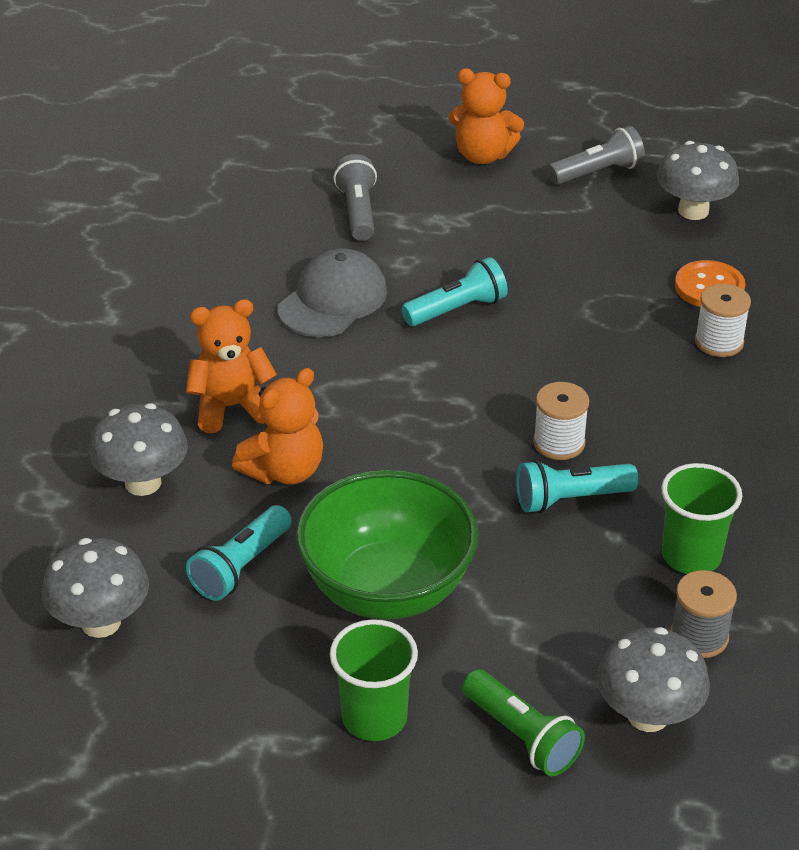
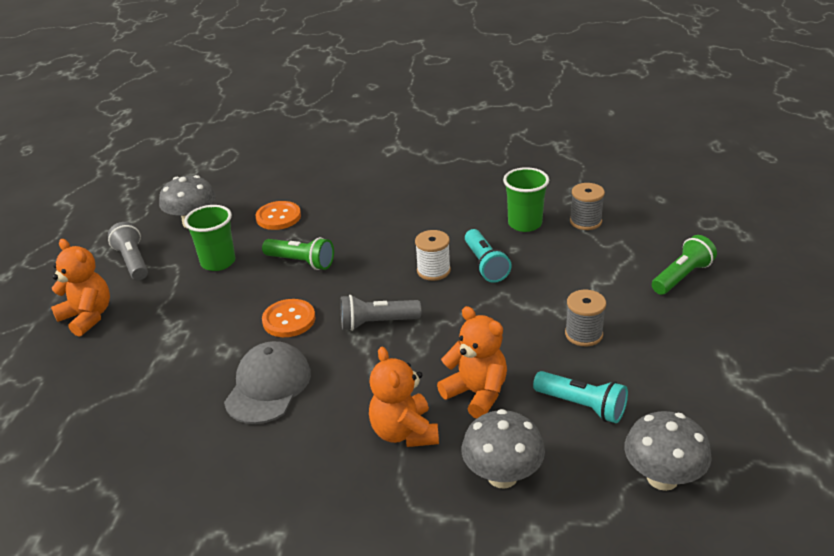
camera: 90 degrees left, 5 degrees down
grey cap [277,248,387,337] -> grey cap turned 75 degrees clockwise [224,341,311,424]
green bowl [296,470,479,619] -> grey spool [565,290,606,346]
green cup [330,619,418,741] -> green cup moved to [184,205,235,271]
grey flashlight [333,154,377,241] -> grey flashlight moved to [340,295,421,331]
turquoise flashlight [401,257,508,326] -> orange button [262,299,316,337]
orange teddy bear [448,69,524,164] -> orange teddy bear turned 60 degrees counterclockwise [51,239,110,337]
grey mushroom [597,627,710,732] -> none
white spool [695,284,751,357] -> none
none -> green flashlight [262,237,334,270]

